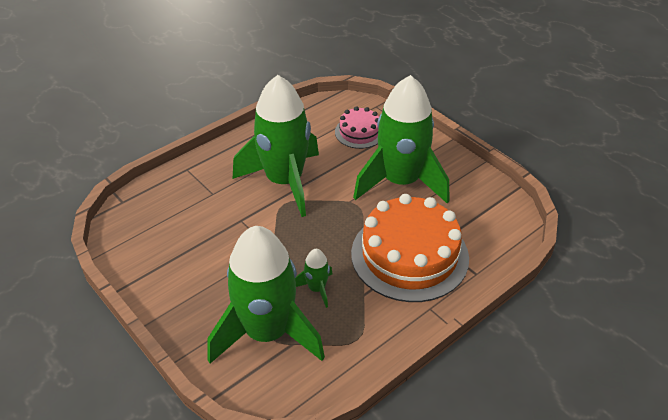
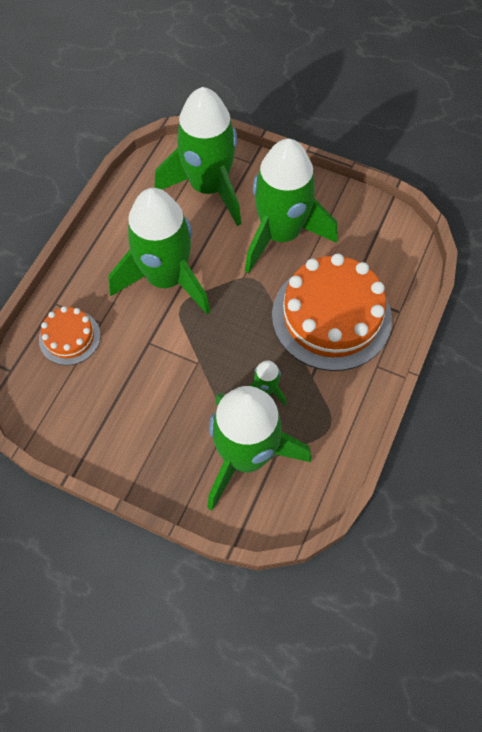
camera: 25 degrees left, 20 degrees up
pink cake [335,106,379,149] -> green rocket [154,87,241,226]
none -> orange cake [39,306,100,365]

